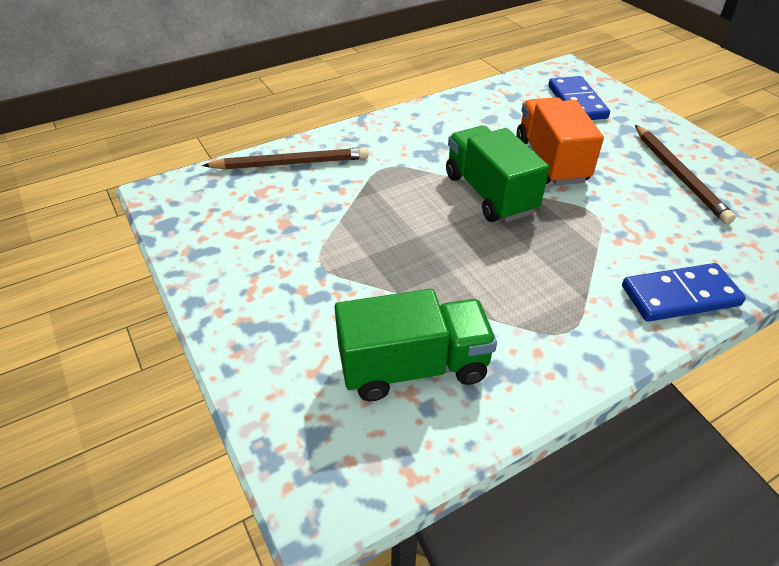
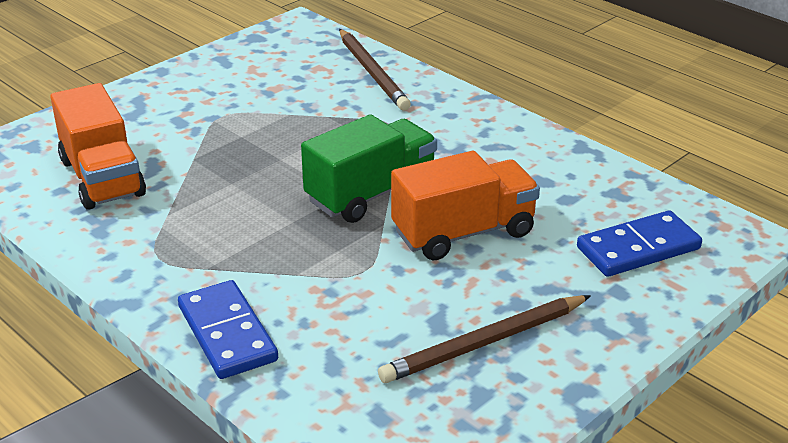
camera: 75 degrees right, 10 degrees down
green truck [335,289,497,401] -> orange truck [50,83,146,210]

